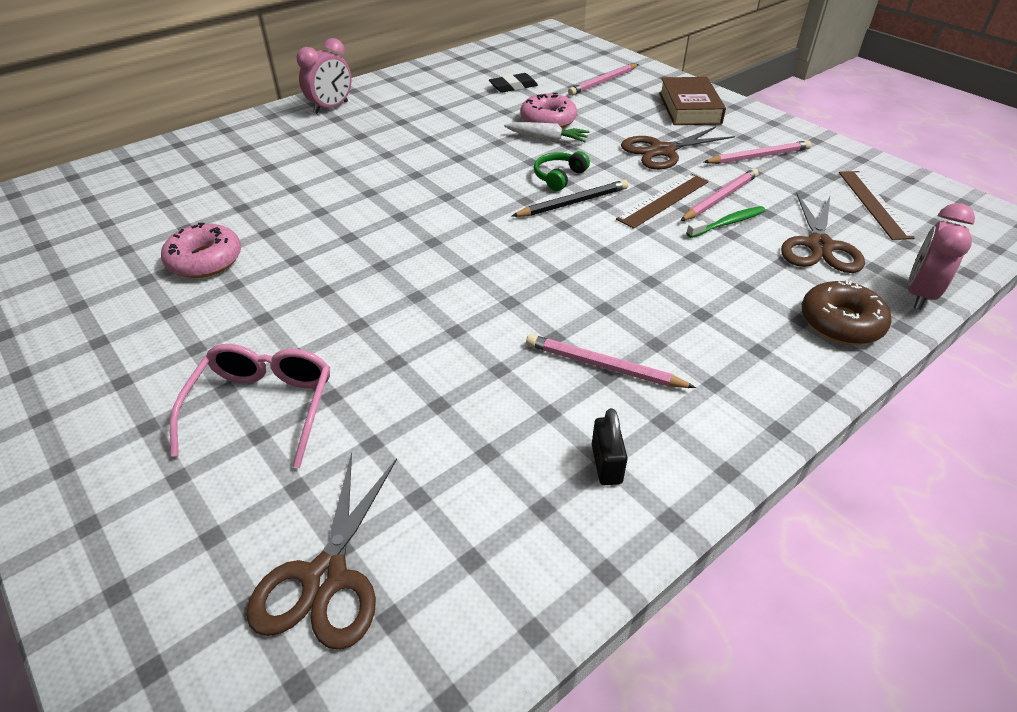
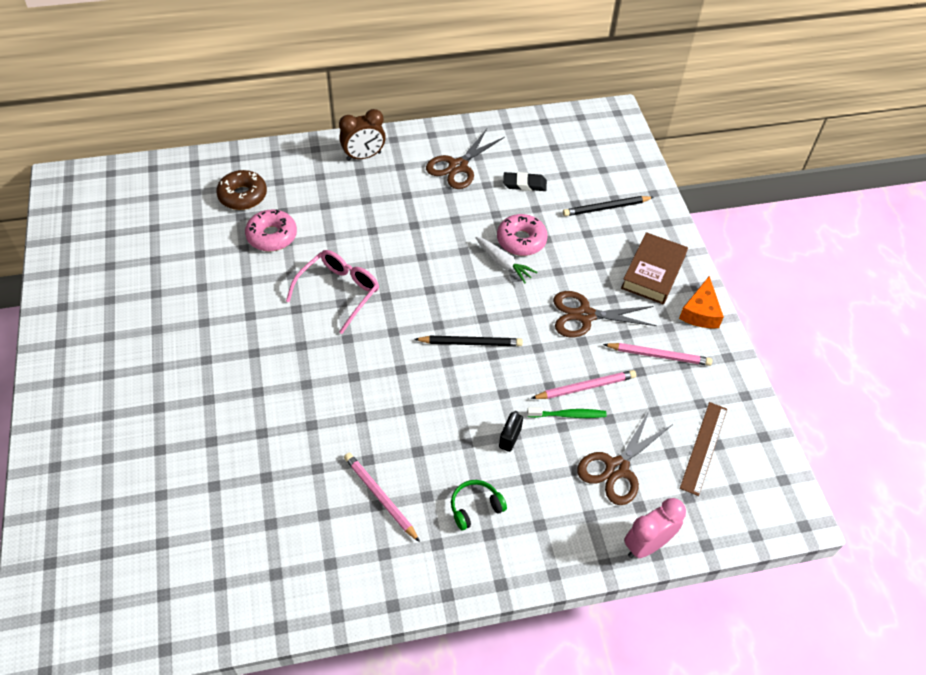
camera: 25 degrees right, 10 degrees up
pink donut [161,223,241,278] -> pink donut moved to [245,209,297,252]
pink glasses [170,344,330,468] -> pink glasses moved to [286,250,379,334]
brown scissors [246,452,397,650] -> brown scissors moved to [426,129,505,189]
pink clock [297,38,352,114] -> brown clock [339,109,386,161]
green headphones [534,151,590,191] -> green headphones moved to [451,480,507,530]
pink pencil [568,64,638,96] -> black pencil [563,196,654,216]
black padlock [592,408,628,485] -> black padlock moved to [499,411,523,452]
brown ruler [616,174,709,229] -> none
brown donut [801,280,891,345] -> brown donut moved to [216,170,267,210]
none -> orange cheese [679,276,724,328]

